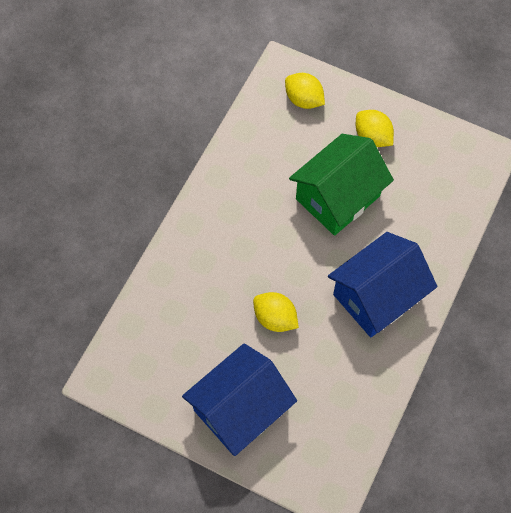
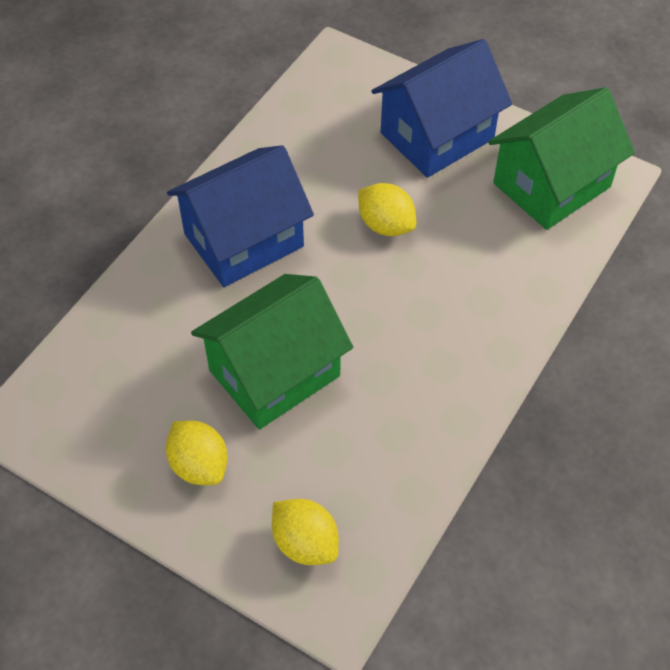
camera: 175 degrees left, 10 degrees down
none -> green house [488,87,635,230]

